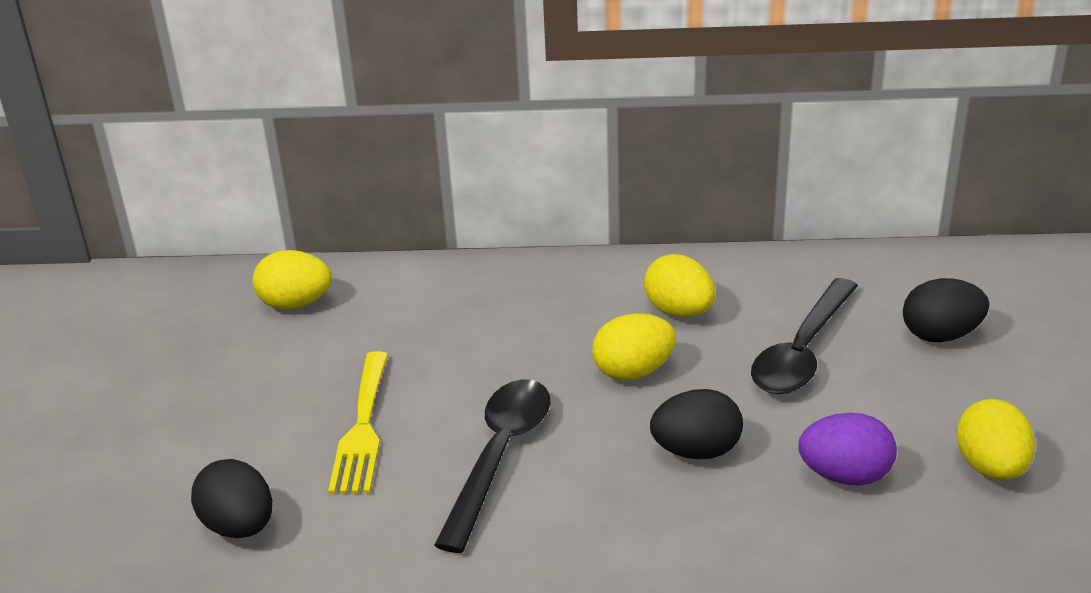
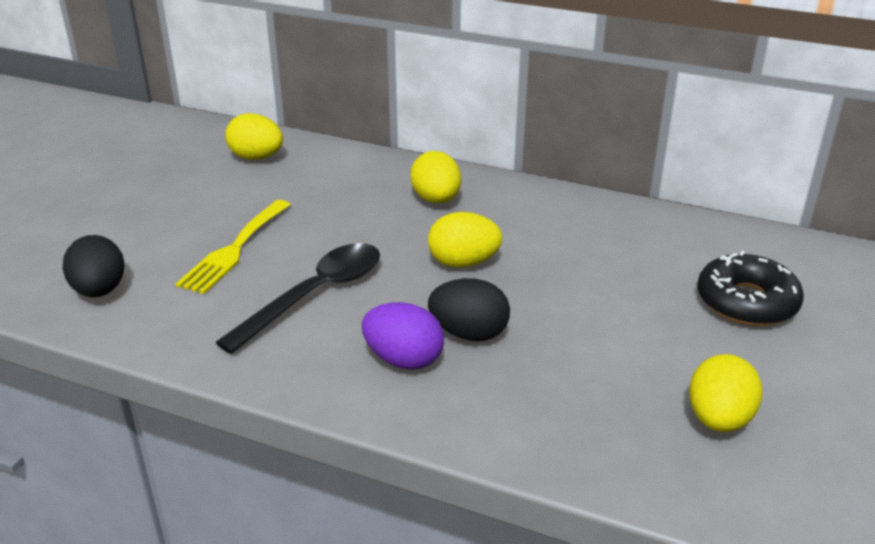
camera: 20 degrees right, 0 degrees up
yellow egg [644,254,715,317] -> yellow egg moved to [410,151,461,203]
black spoon [751,278,858,394] -> none
purple egg [798,413,897,485] -> purple egg moved to [362,302,444,370]
black egg [903,278,989,342] -> black donut [697,251,804,326]

